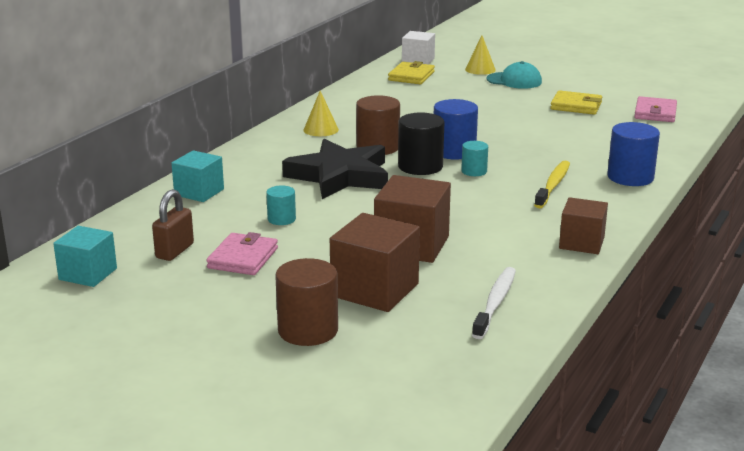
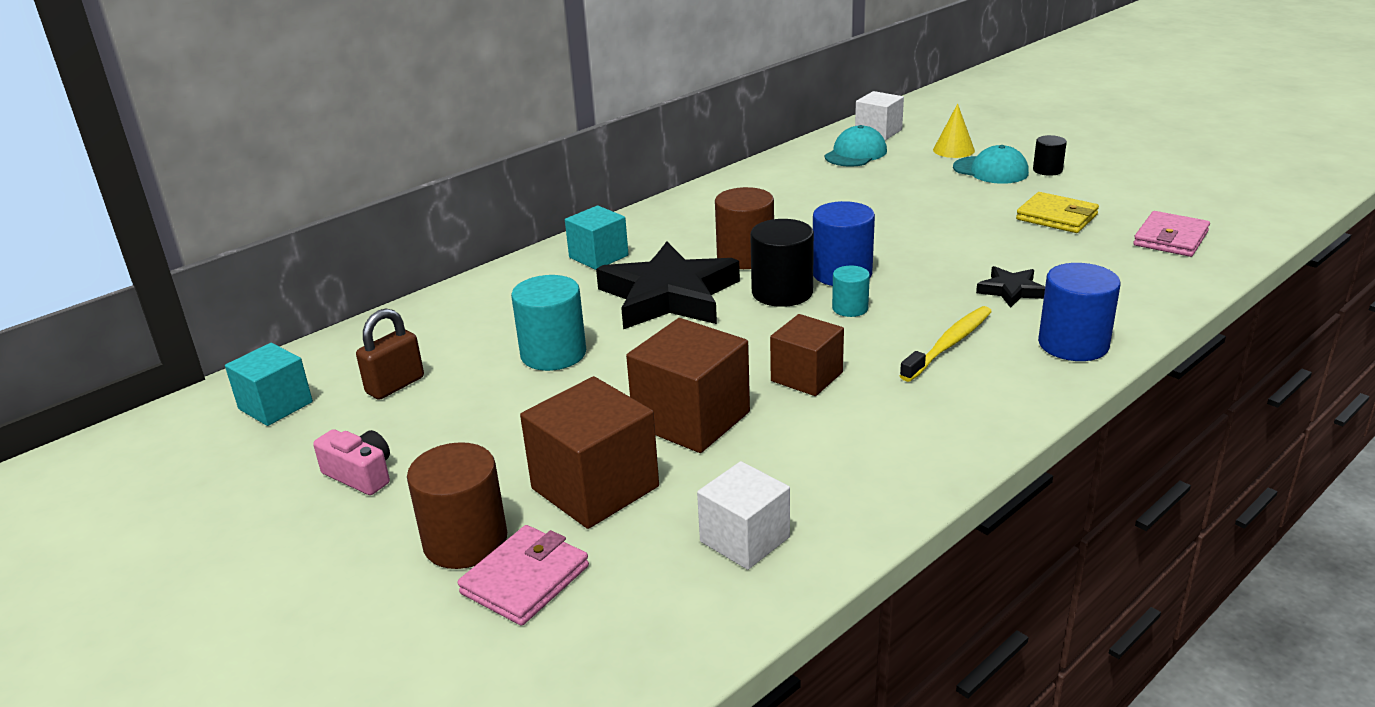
camera: 20 degrees right, 5 degrees up
turquoise cube [171,150,224,202] -> turquoise cube moved to [565,205,629,270]
pink wallet [206,232,278,275] -> pink wallet moved to [458,525,589,626]
turquoise cylinder [266,185,296,225] -> turquoise cylinder [511,275,586,371], size x1.76
yellow cone [303,91,339,136] -> none
yellow wallet [388,61,435,84] -> turquoise cap [825,125,887,167]
white toothbrush [472,267,516,339] -> white cube [697,461,790,570]
brown cube [559,197,608,254] -> brown cube moved to [770,314,844,396]
none -> pink camera [313,429,390,495]
none -> black star [976,266,1045,308]
none -> black cylinder [1033,135,1067,176]

